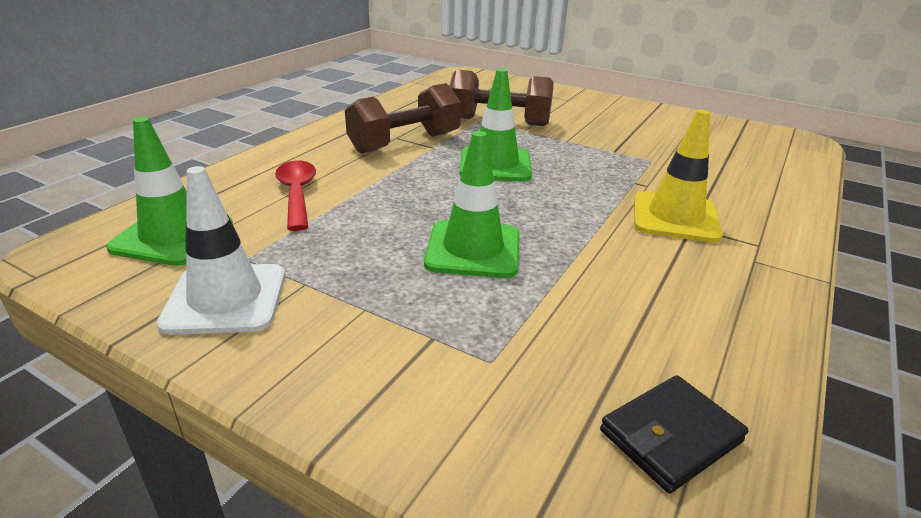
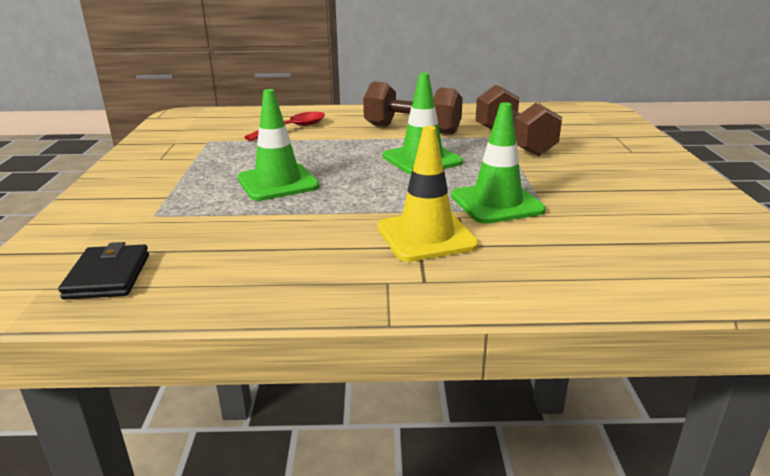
camera: 60 degrees right, 5 degrees down
green traffic cone [106,117,233,266] -> green traffic cone moved to [451,102,546,224]
white traffic cone [157,166,285,335] -> none
black wallet [600,375,748,493] -> black wallet turned 60 degrees clockwise [58,242,149,299]

